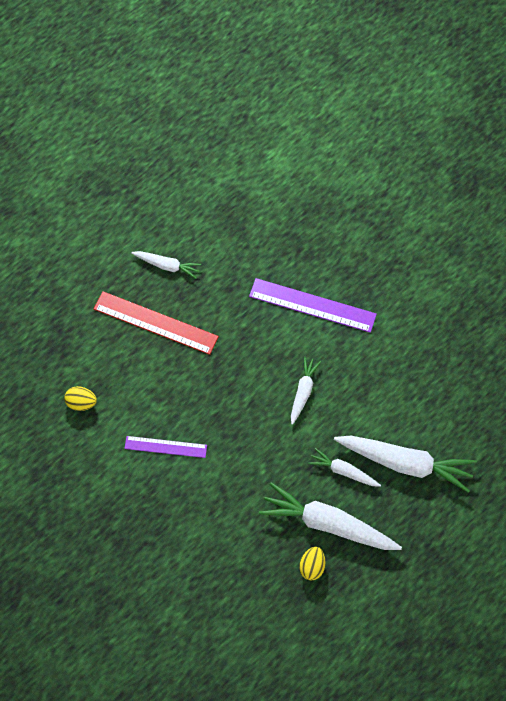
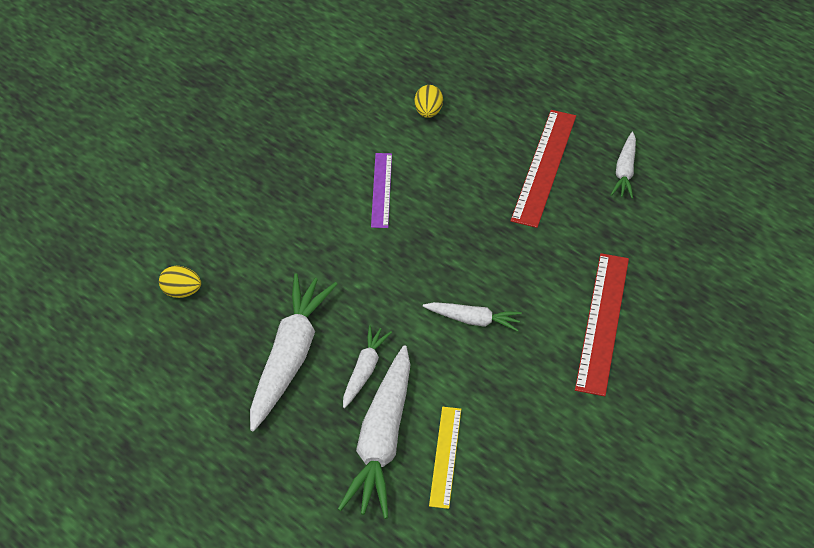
camera: 85 degrees right, 15 degrees down
purple ruler [249,278,377,333] -> red ruler [575,253,629,396]
yellow egg [299,547,325,581] -> yellow egg moved to [159,266,201,298]
none -> yellow ruler [429,407,461,509]

